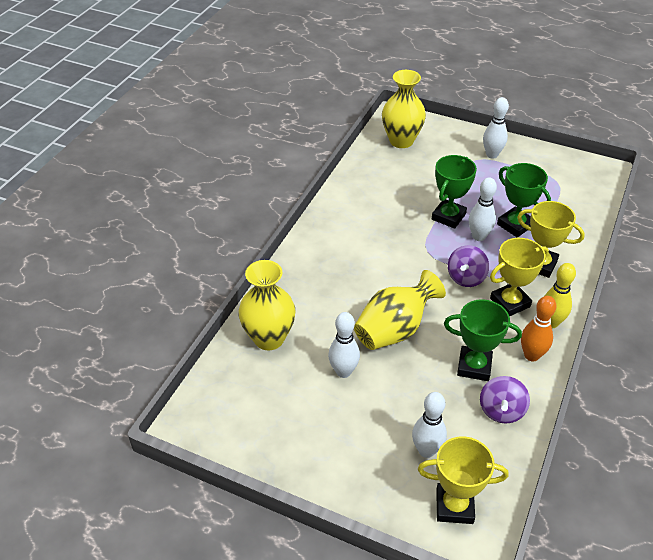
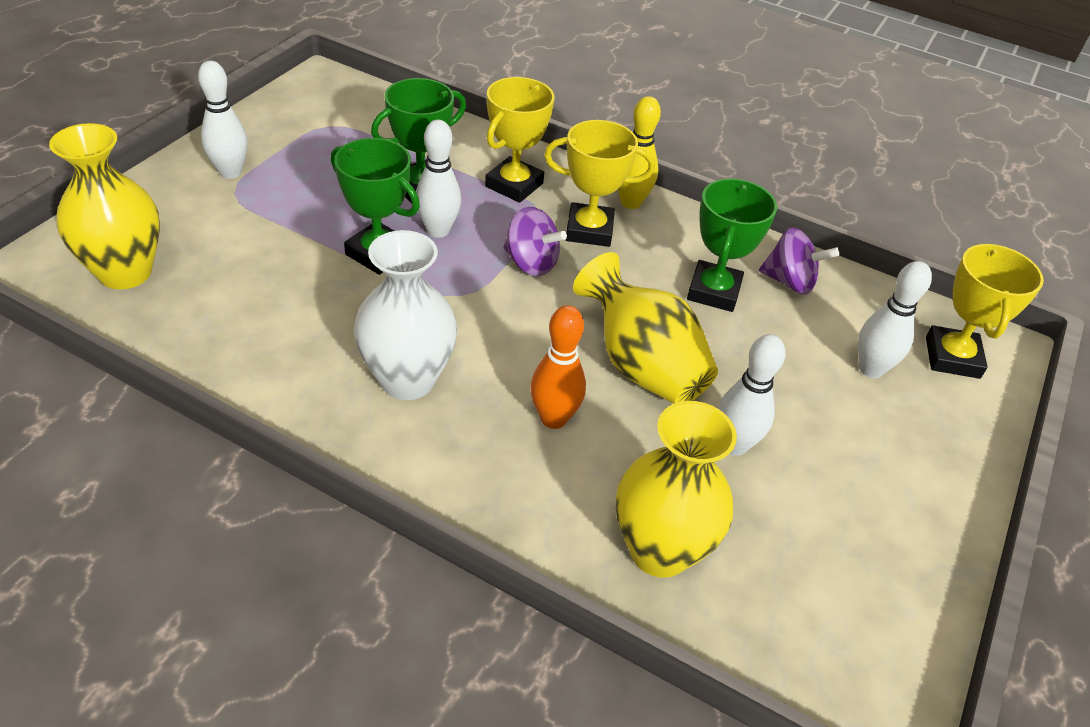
camera: 90 degrees left, 0 degrees up
yellow trophy [490,238,549,317] -> yellow trophy turned 60 degrees counterclockwise [544,120,655,247]
orange bowling pin [521,296,556,361] -> orange bowling pin moved to [530,305,586,429]
none -> white vase [354,230,457,400]

